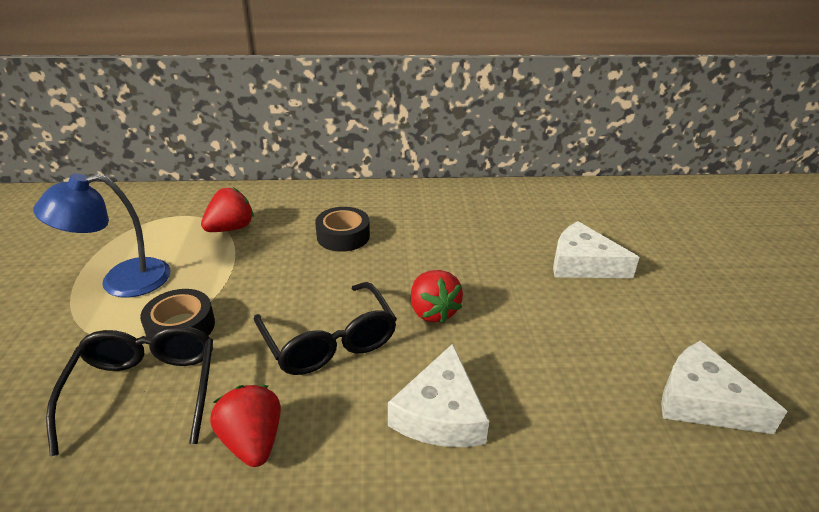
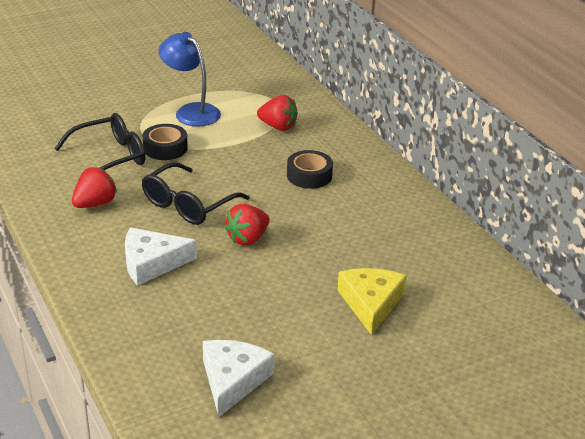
camera: 65 degrees right, 0 degrees up
white cheese [553,221,640,278] -> yellow cheese [337,268,406,335]

